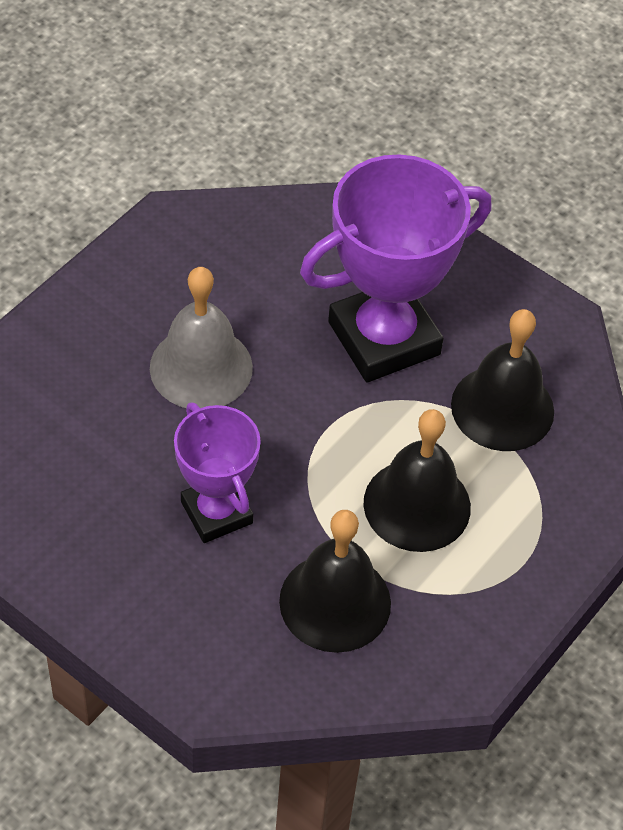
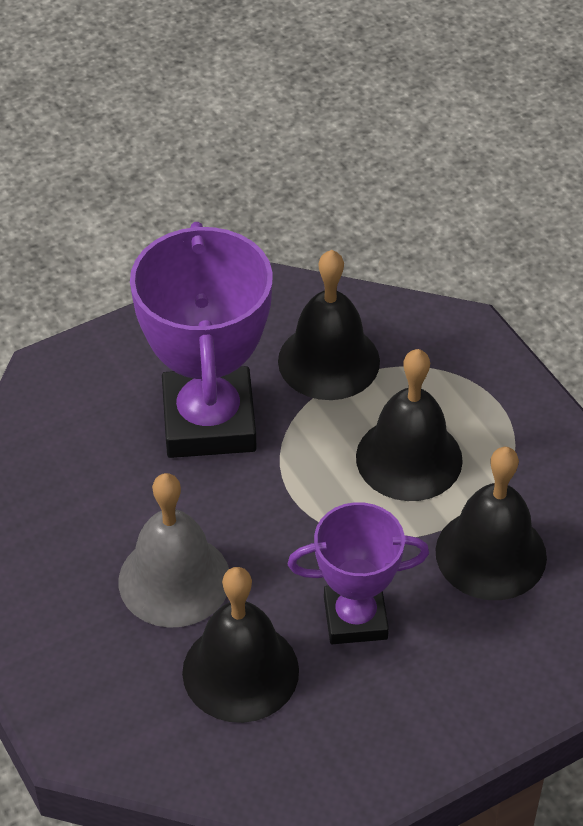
camera: 65 degrees left, 5 degrees down
none -> black bell [182,567,299,723]

